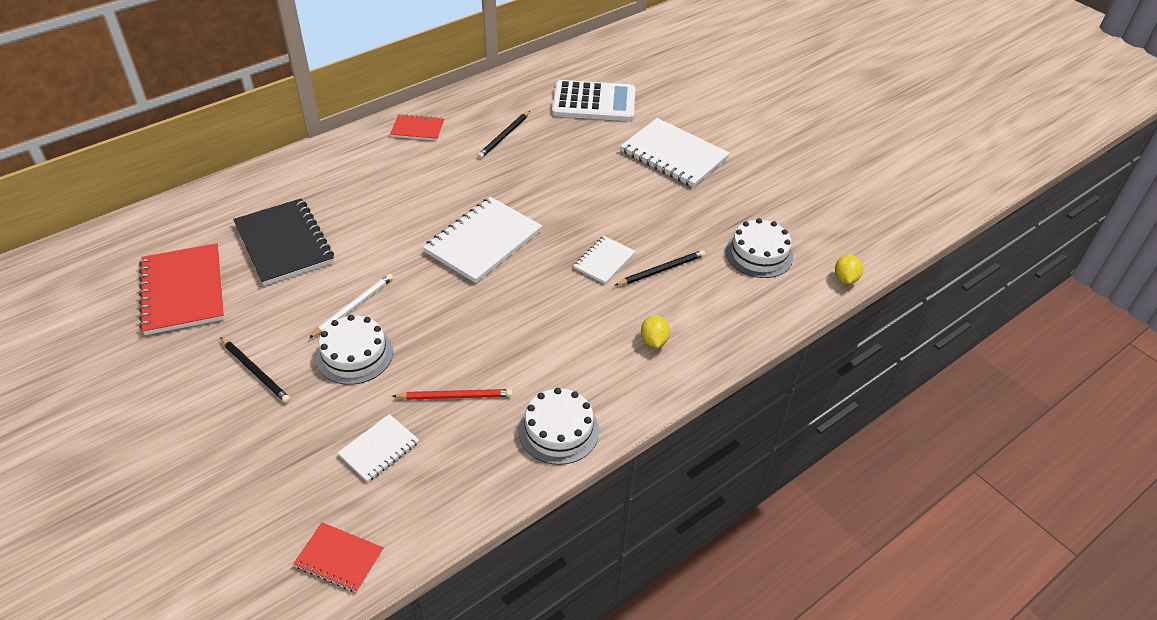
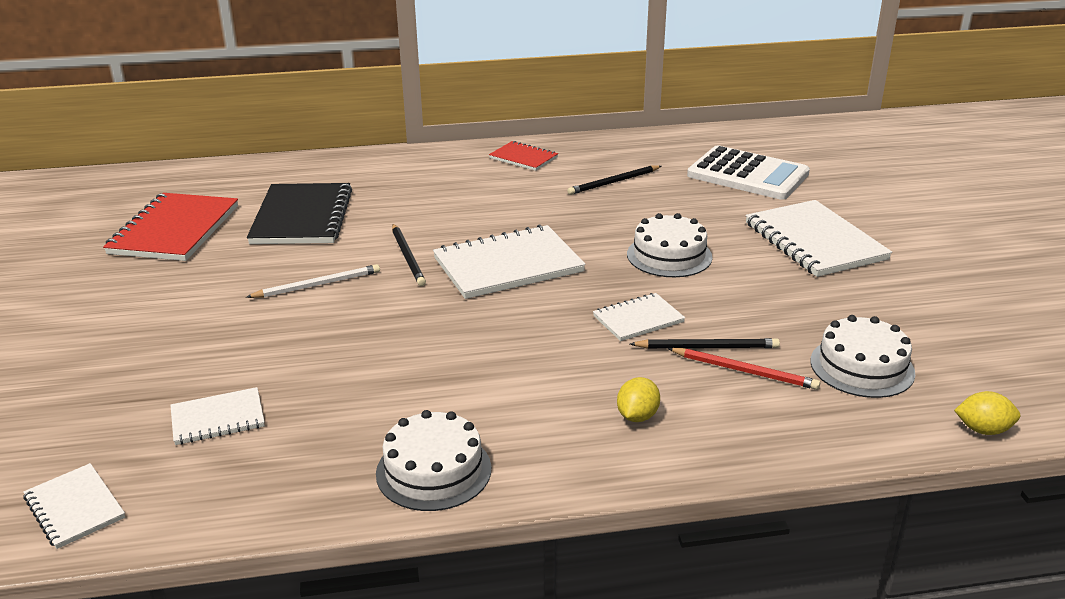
camera: 30 degrees right, 15 degrees down
black pencil [220,337,291,403] -> black pencil moved to [392,224,426,286]
red notebook [293,522,384,593] -> white notebook [23,463,125,549]
white cake [316,315,393,385] -> white cake moved to [627,213,712,277]
red pencil [392,389,513,400] -> red pencil moved to [668,348,820,390]
yellow lemon [835,254,863,284] -> yellow lemon turned 60 degrees clockwise [954,391,1020,435]

